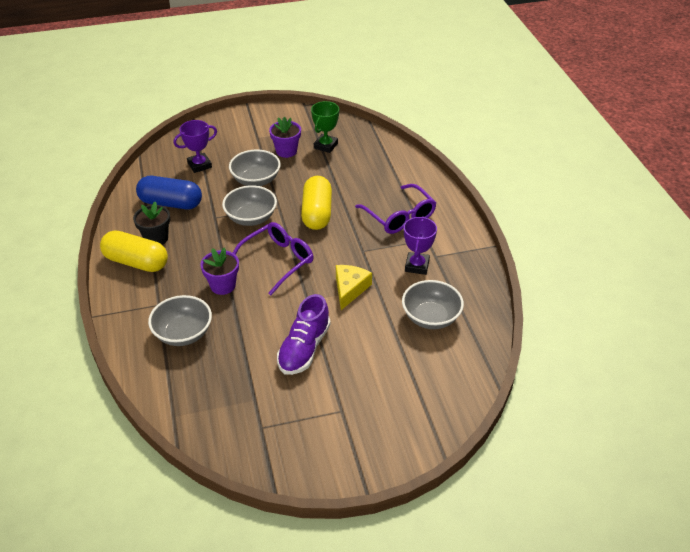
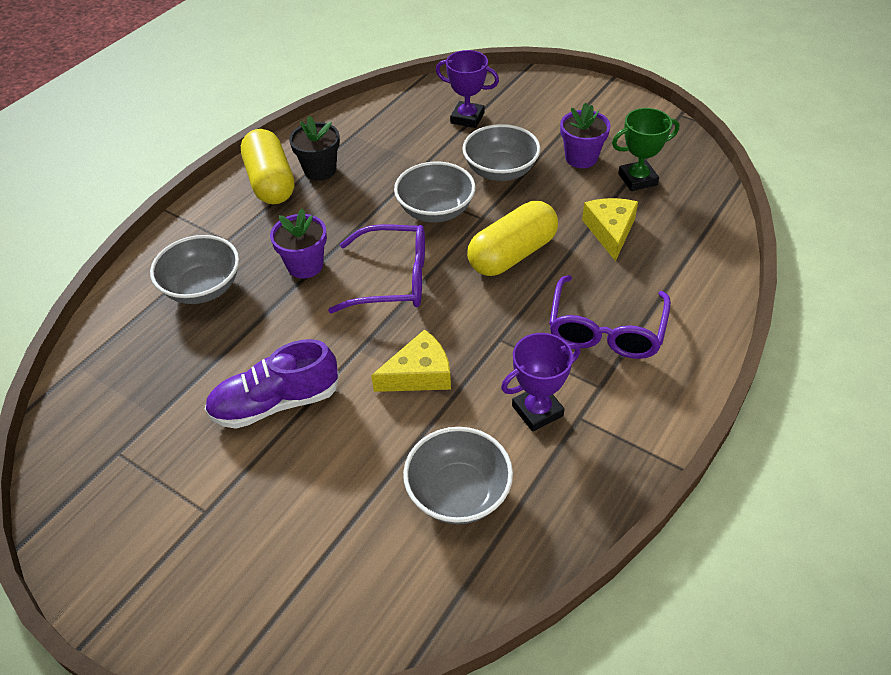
camera: 50 degrees right, 5 degrees up
blue capsule [136,176,202,209] -> none
none -> yellow cheese [582,198,638,261]

